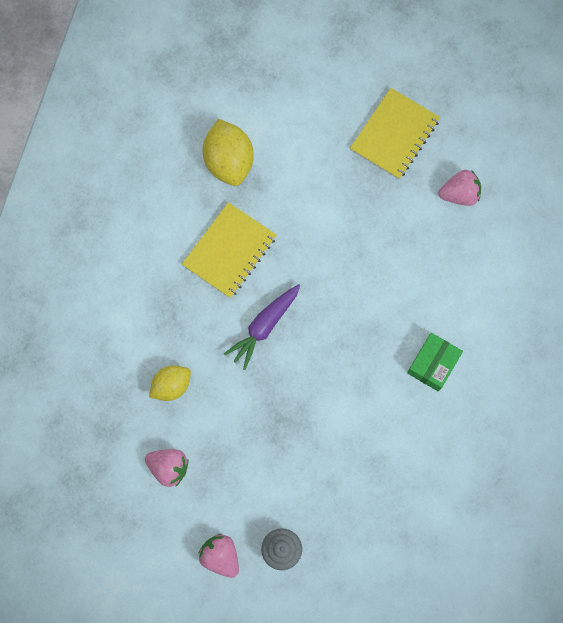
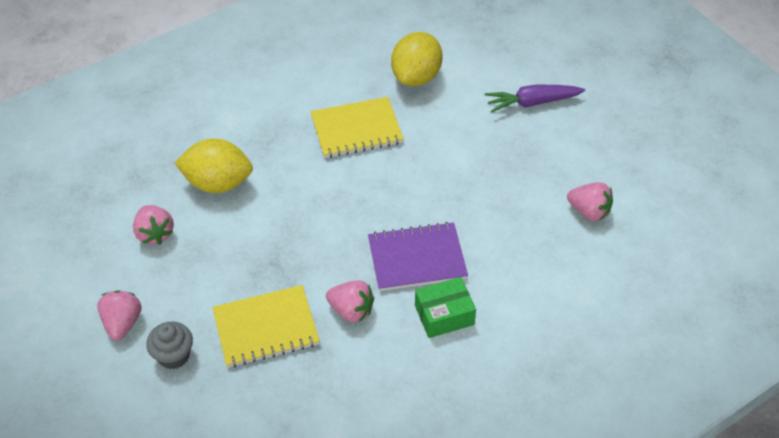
camera: 40 degrees right, 25 degrees down
yellow lemon [149,365,191,401] -> yellow lemon [175,138,253,193], size x1.57
purple carrot [224,284,300,370] -> purple carrot moved to [485,85,585,113]
yellow notebook [350,88,440,179] -> yellow notebook moved to [212,285,320,368]
none -> pink strawberry [326,280,374,323]
none -> purple notebook [368,222,468,291]

